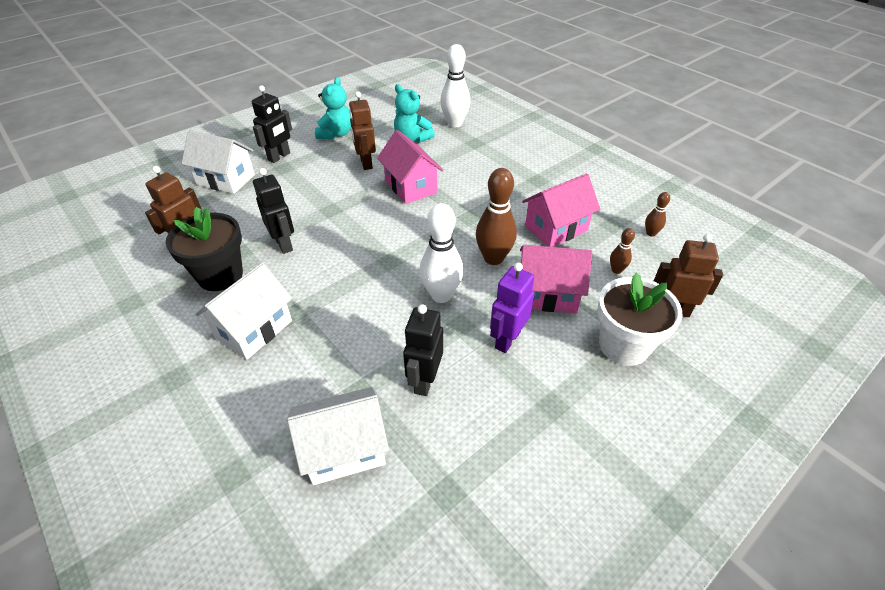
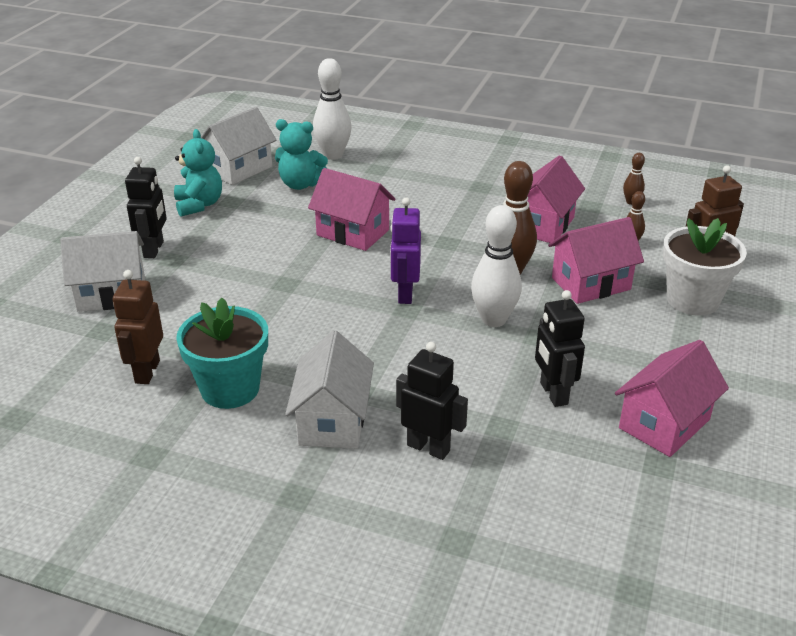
camera: 30 degrees left, 10 degrees down
black flower pot [166,207,243,291] -> turquoise flower pot [176,298,268,409]
black robot [253,168,294,254] -> black robot moved to [396,342,468,460]
white house [287,387,389,485] -> white house moved to [201,107,276,185]
brown robot [349,91,376,170] -> none
purple robot [490,263,535,353] -> purple robot moved to [390,198,421,304]
none -> pink house [615,340,729,457]

